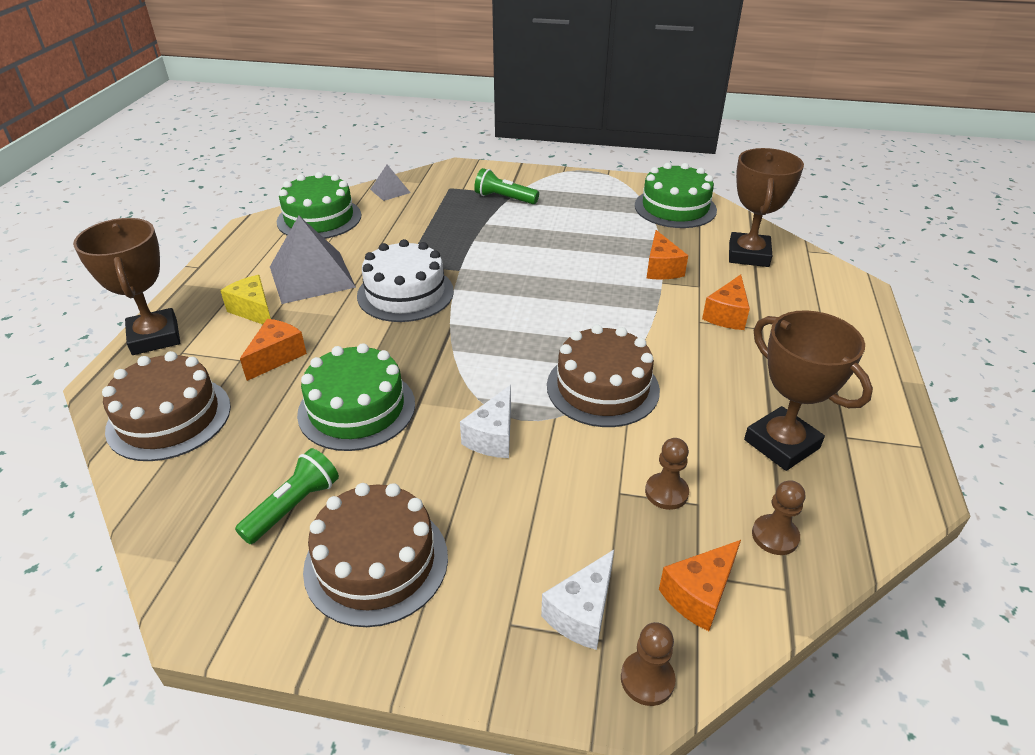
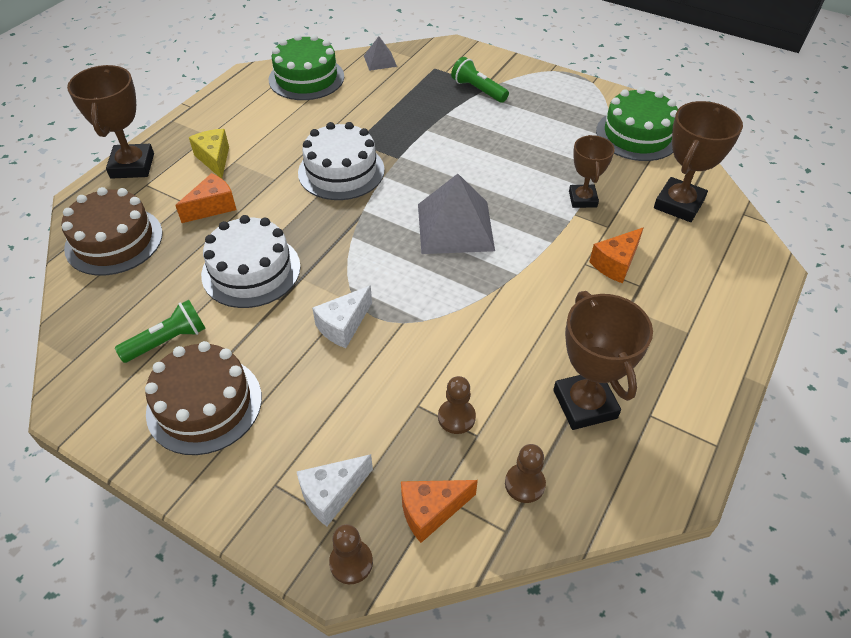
camera: 20 degrees right, 10 degrees up
grey pyramid [270,216,356,304] -> grey pyramid moved to [418,174,495,254]
green cake [297,343,415,451] -> white cake [201,215,301,308]
brown cake [547,324,660,427] -> none
orange cheese [646,230,688,280] -> brown trophy [569,135,615,208]

